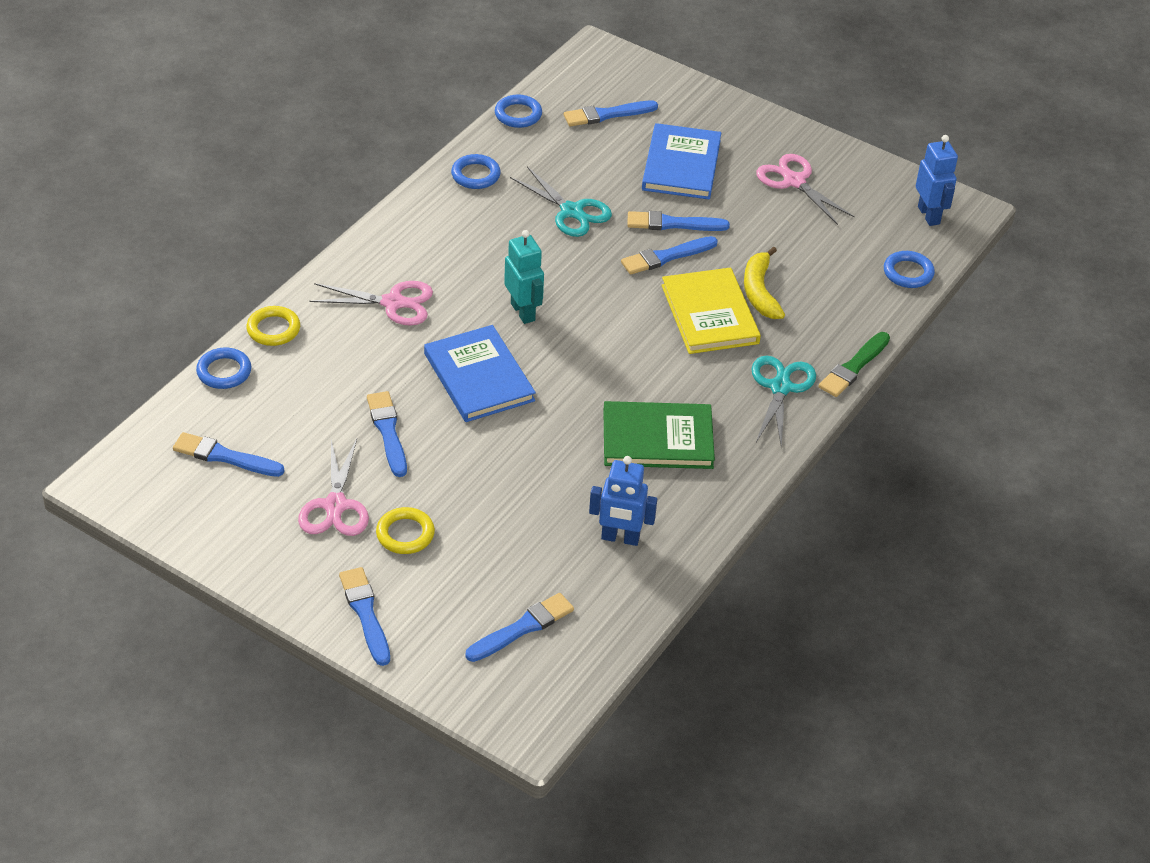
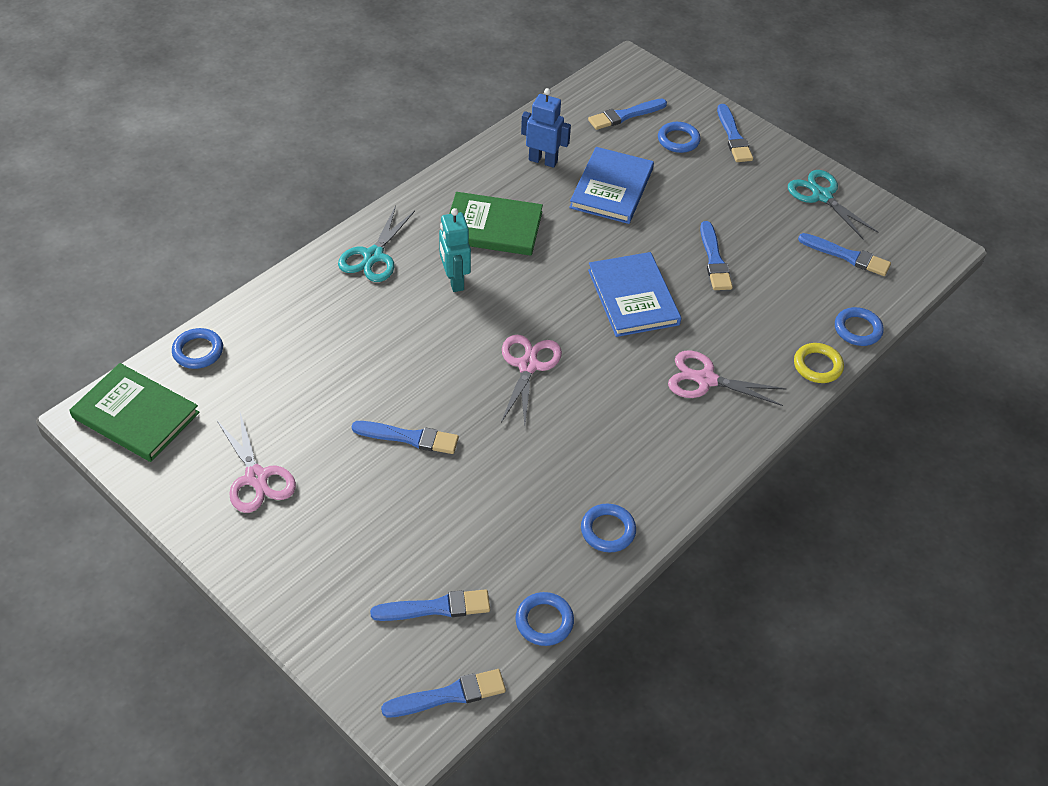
camera: 170 degrees left, 5 degrees up
pink scissors [298,439,369,536] -> pink scissors moved to [501,335,562,425]
yellow ring [376,507,435,554] -> none
turquoise robot [504,230,544,324] -> turquoise robot moved to [439,208,471,292]
turquoise scissors [510,167,612,237] -> turquoise scissors moved to [788,170,879,239]
blue brush [621,236,718,274] -> blue brush moved to [381,669,506,717]
blue book [642,123,721,199] -> blue book moved to [569,147,654,224]
yellow book [661,268,761,354] -> none
yellow banana [744,247,785,319] -> none
green brush [819,332,890,397] -> none
blue robot [916,135,958,226] -> green book [69,363,200,462]
none -> blue ring [658,122,701,153]

